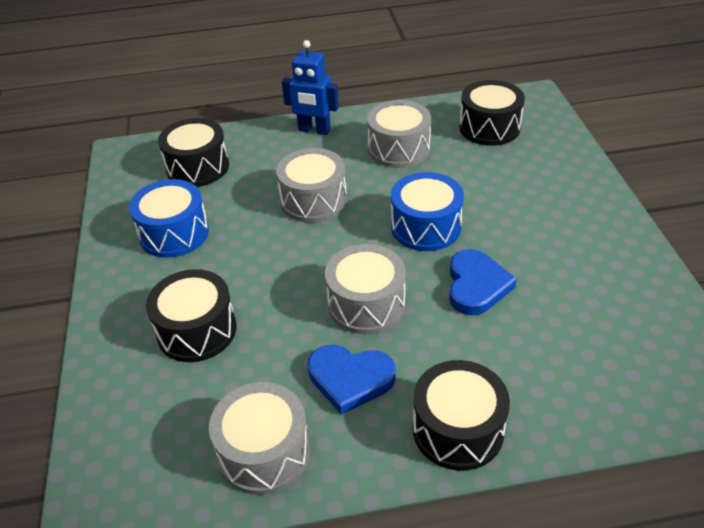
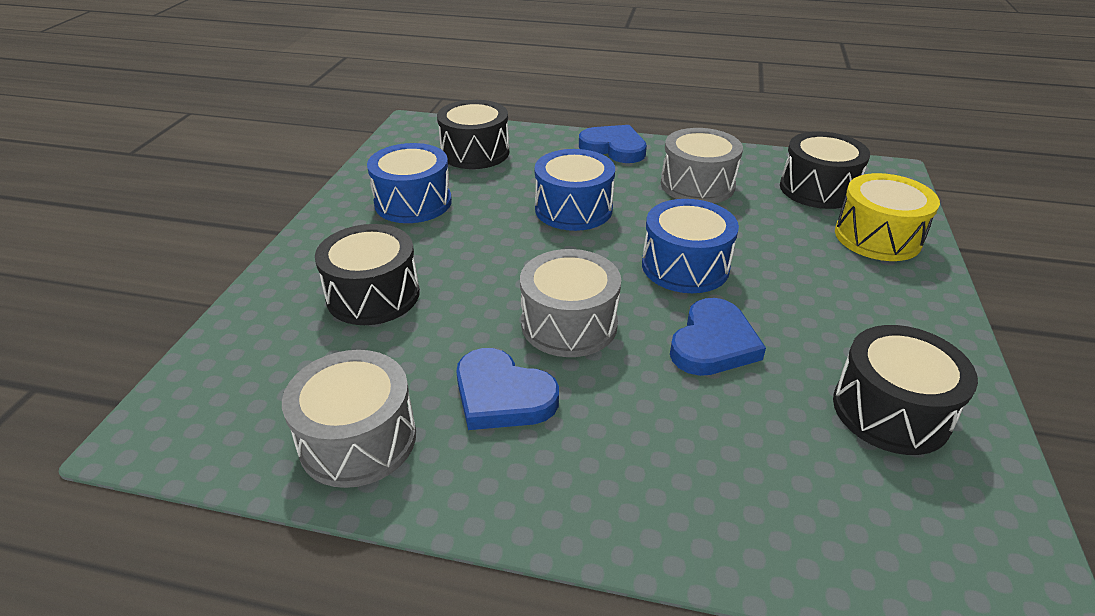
camera: 20 degrees right, 5 degrees down
grey drum [276,148,347,223] -> blue drum [535,149,615,231]
blue robot [282,40,339,135] -> blue heart [579,125,647,163]
black drum [413,360,510,471] -> black drum moved to [833,325,978,455]
none -> yellow drum [835,173,940,261]

